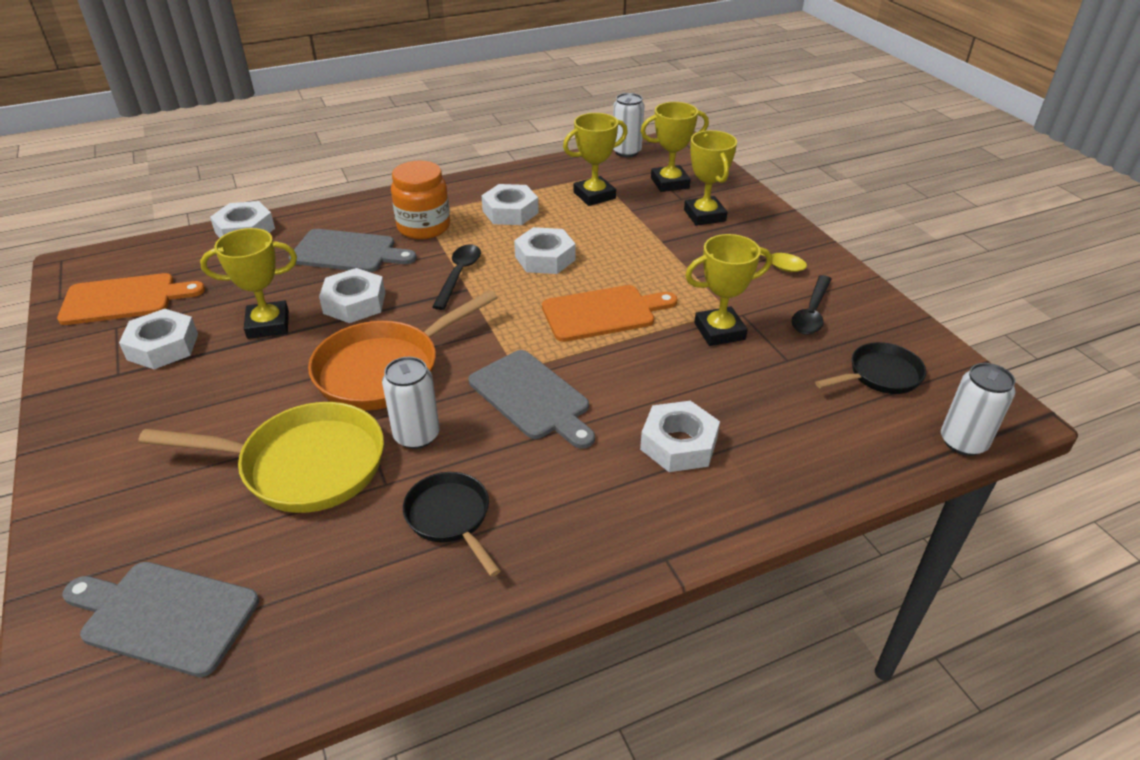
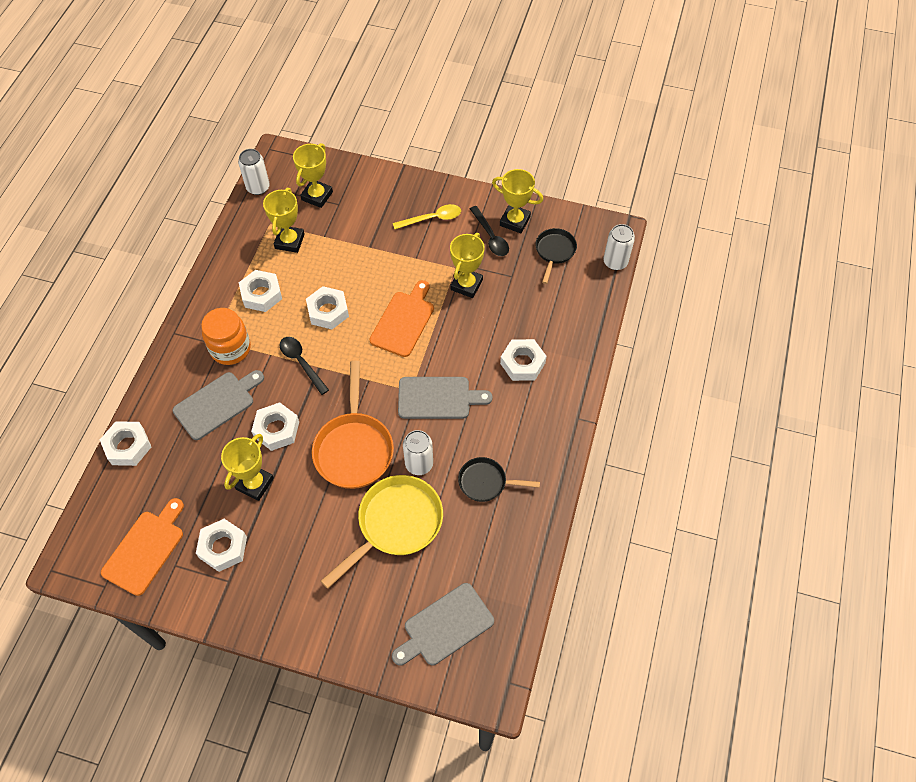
camera: 50 degrees left, 20 degrees up
yellow trophy [684,130,737,226] -> yellow trophy moved to [492,169,543,233]

